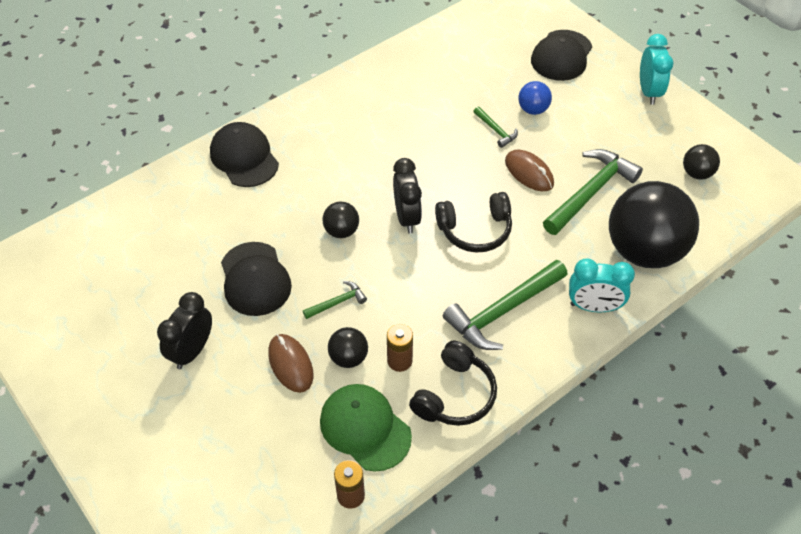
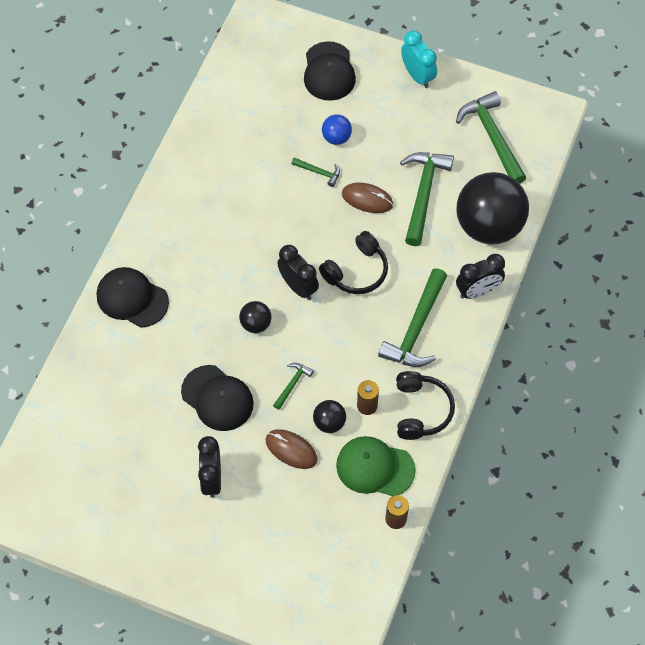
camera: 30 degrees left, 10 degrees up
turquoise clock [569,259,635,313] -> black clock [456,254,505,299]
black ball [683,144,720,180] -> green hammer [456,91,526,184]

